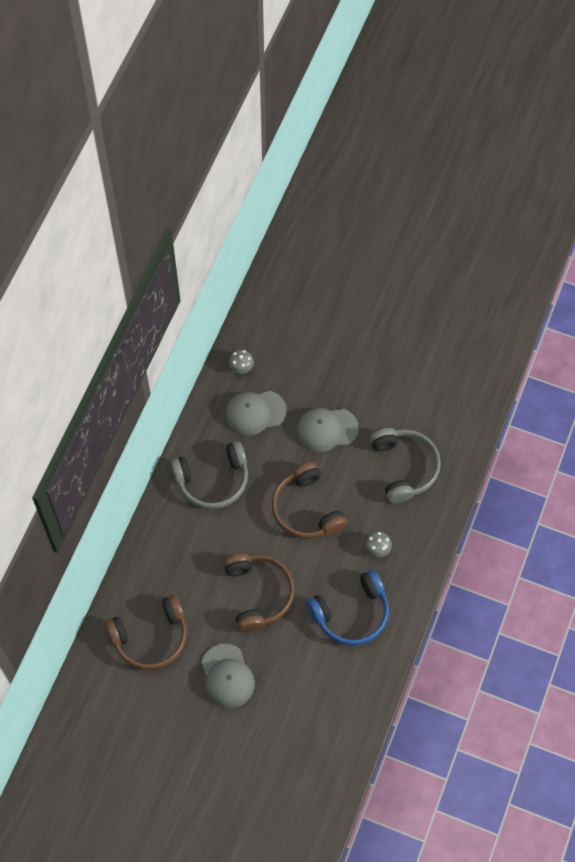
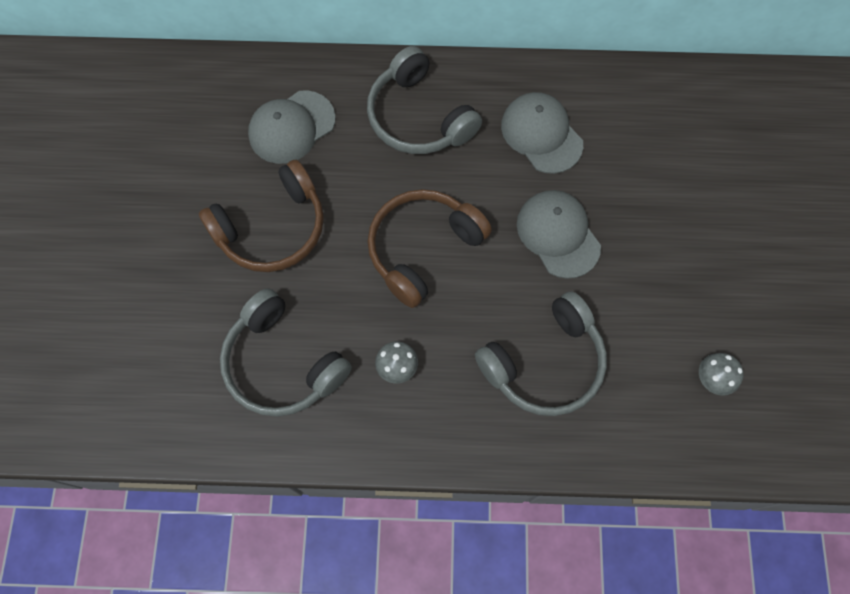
camera: 70 degrees right, 5 degrees up
brown headphones [105,595,187,670] -> none
grey cap [201,644,255,708] -> grey cap moved to [248,90,336,164]
grey mushroom [229,350,254,374] -> grey mushroom moved to [699,353,744,396]
blue headphones [307,569,389,646] -> grey headphones [220,288,352,417]

